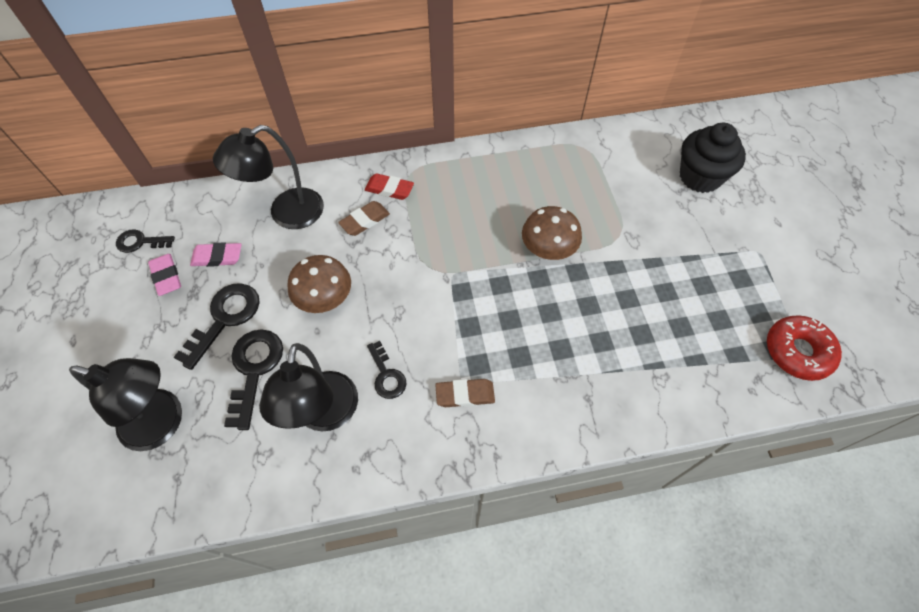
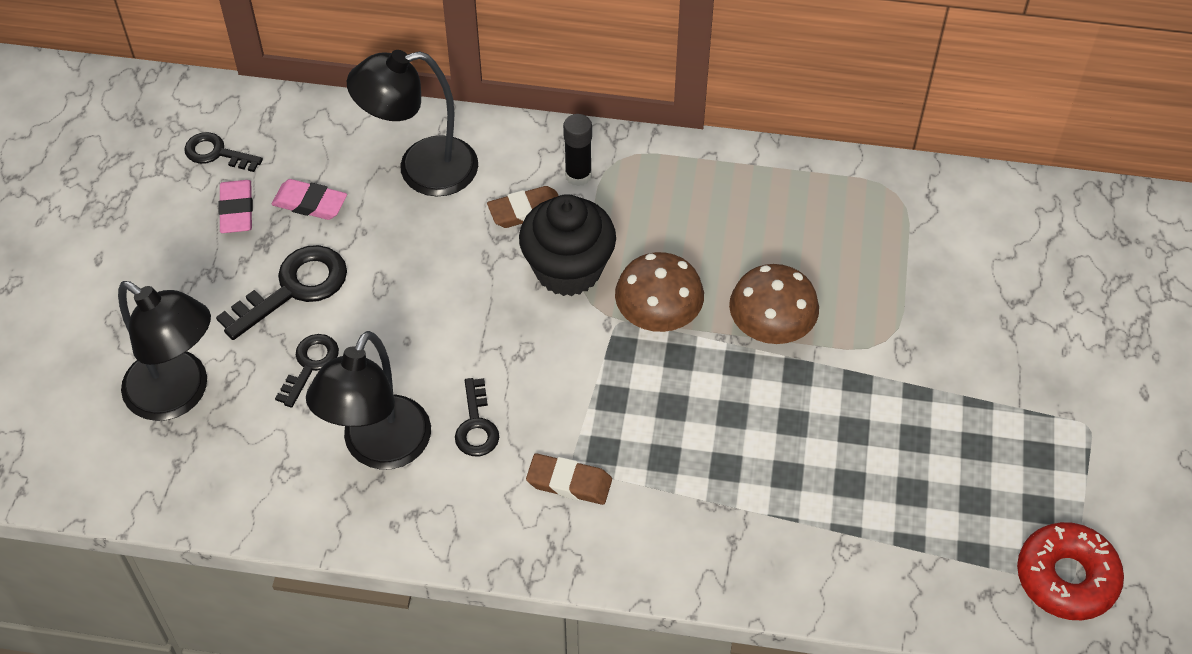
camera: 20 degrees right, 5 degrees down
black key [224,329,283,430] -> black key [275,334,339,408], size x0.61
brown mushroom [287,255,351,313] -> brown mushroom moved to [615,252,704,332]
red eraser [365,173,414,200] -> black glue stick [563,114,592,186]
black cupcake [680,123,746,193] -> black cupcake moved to [519,194,616,296]

